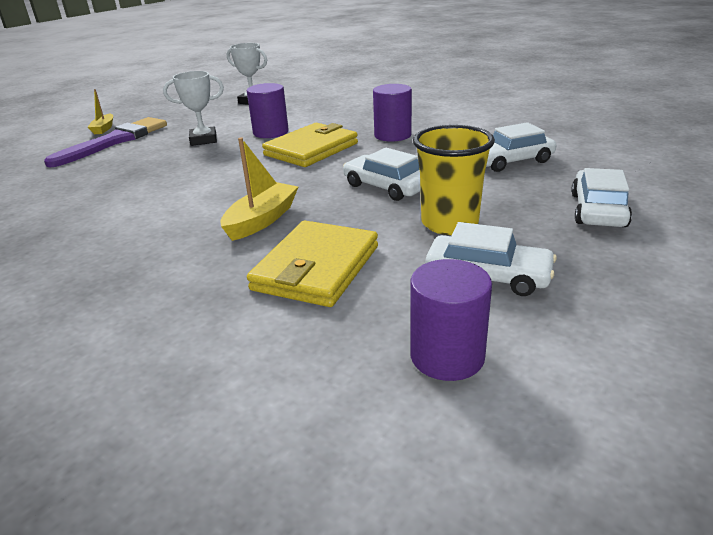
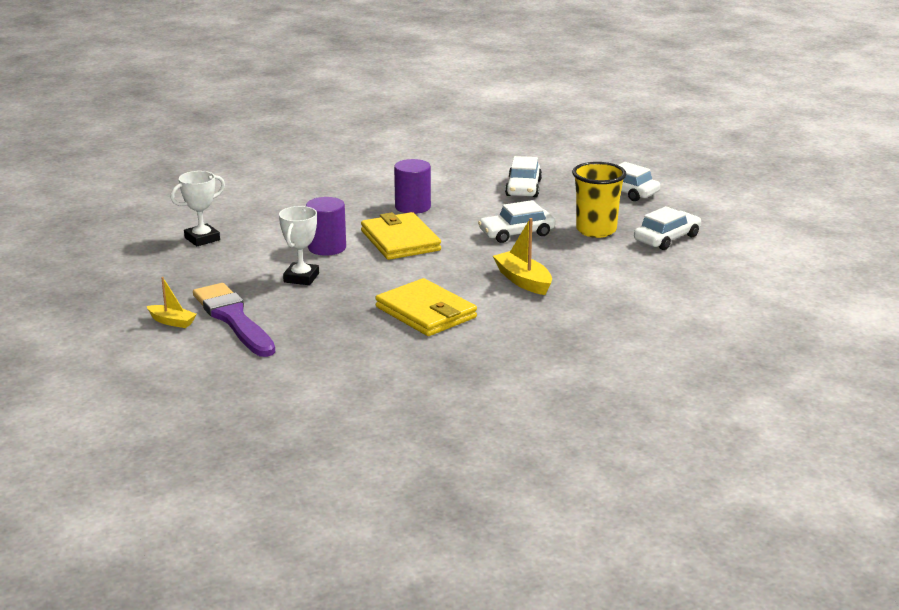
camera: 65 degrees left, 5 degrees down
yellow wallet [247,221,378,307] -> yellow wallet moved to [375,278,477,336]
purple cylinder [410,259,492,381] -> none

